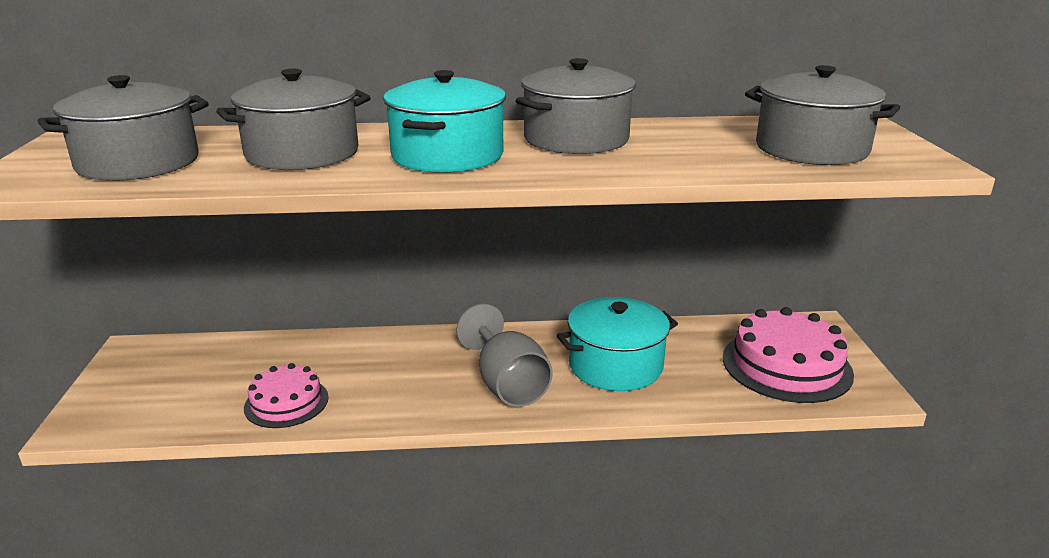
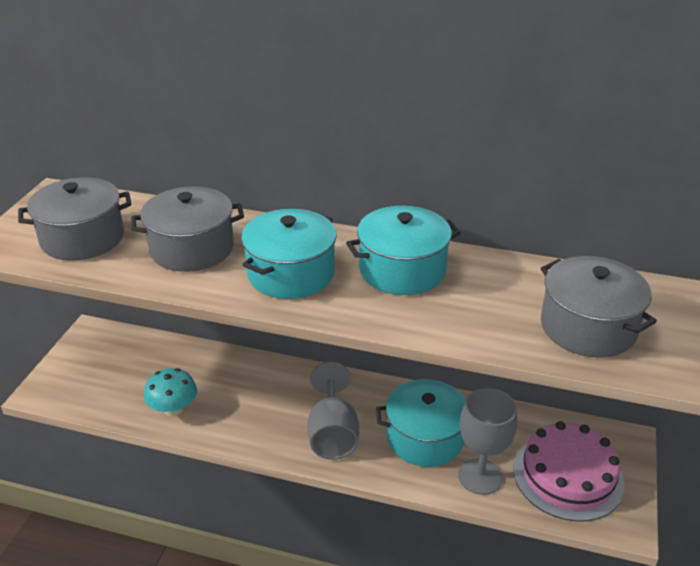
camera: 20 degrees right, 10 degrees up
pink cake [244,363,329,428] -> turquoise mushroom [144,368,197,416]
grey pot [515,58,636,154] -> turquoise pot [346,206,461,295]
none -> grey goblet [458,388,517,495]

